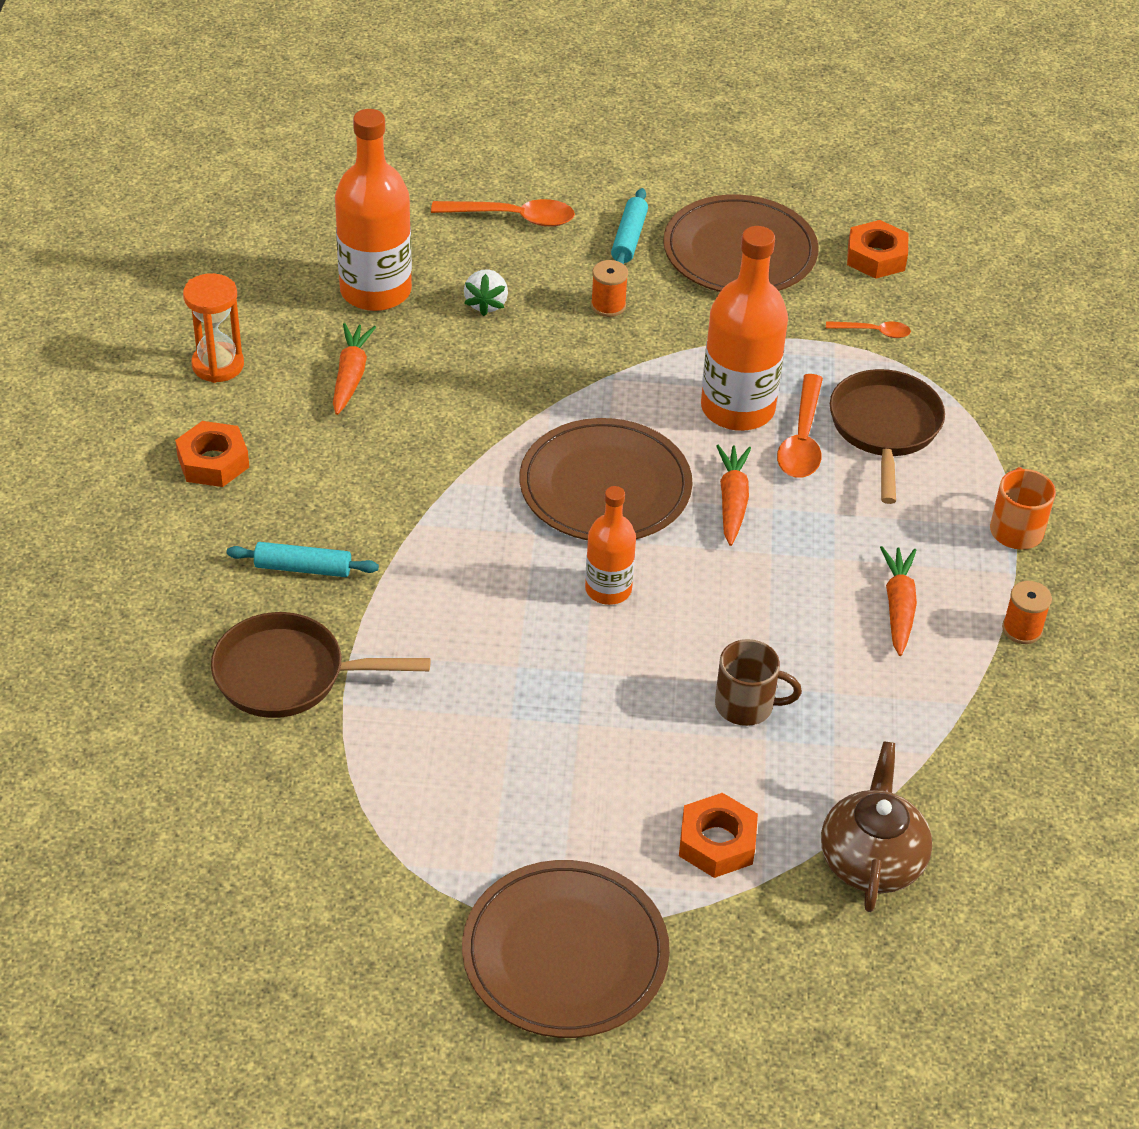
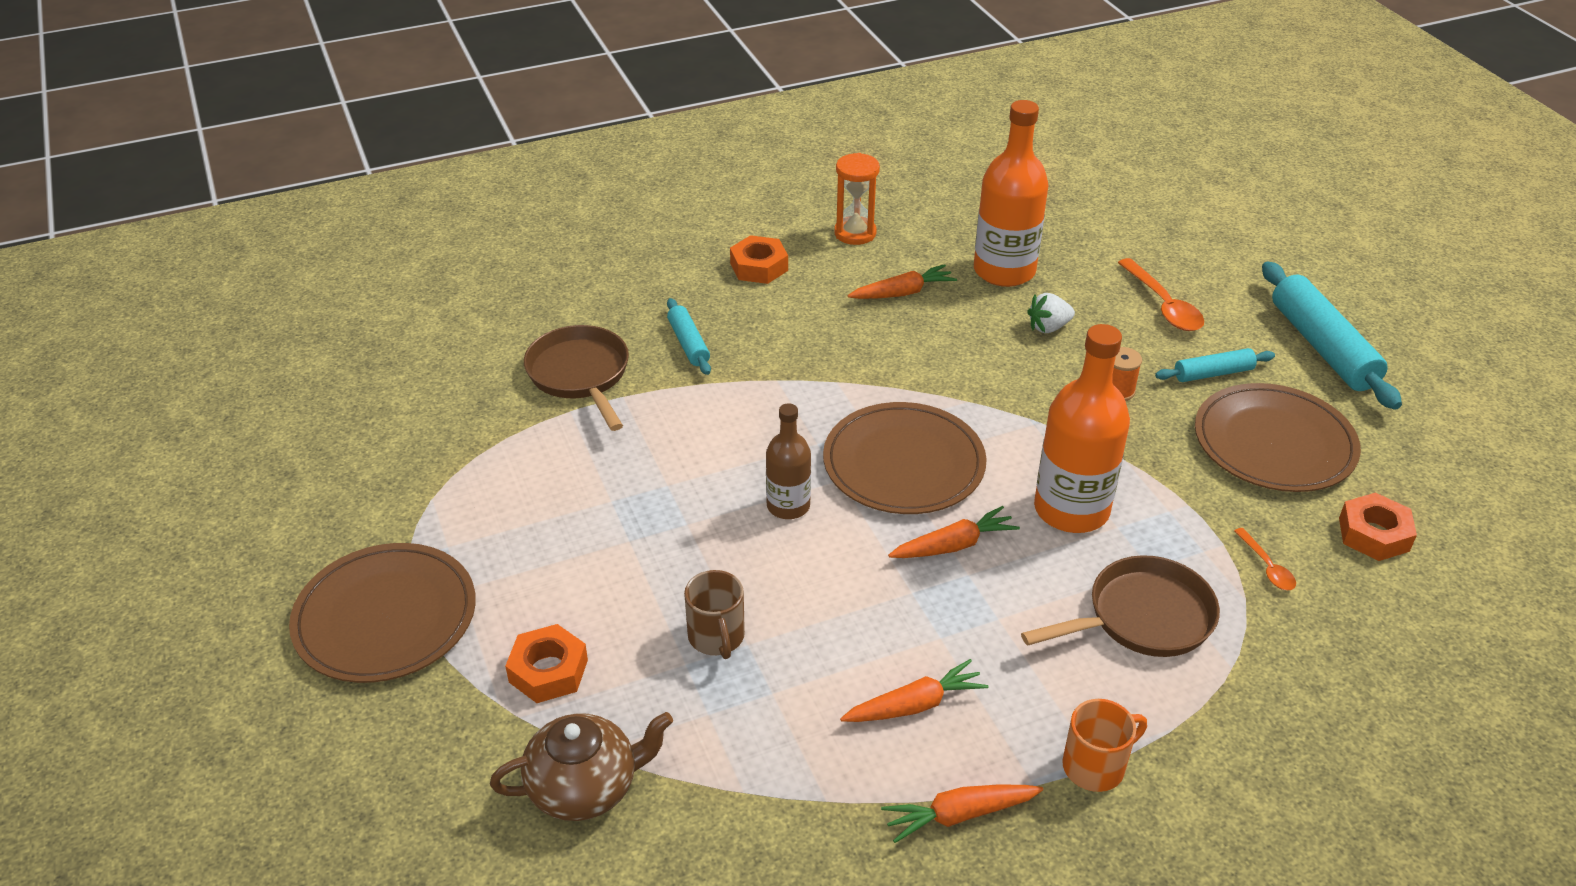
camera: 65 degrees right, 5 degrees down
orange bottle [585,486,636,605] -> brown bottle [766,403,811,519]
orange spoon [777,374,823,478] -> none
orange spool [1002,581,1052,644] -> orange carrot [881,785,1043,843]
none -> turquoise rolling pin [1262,261,1402,410]

